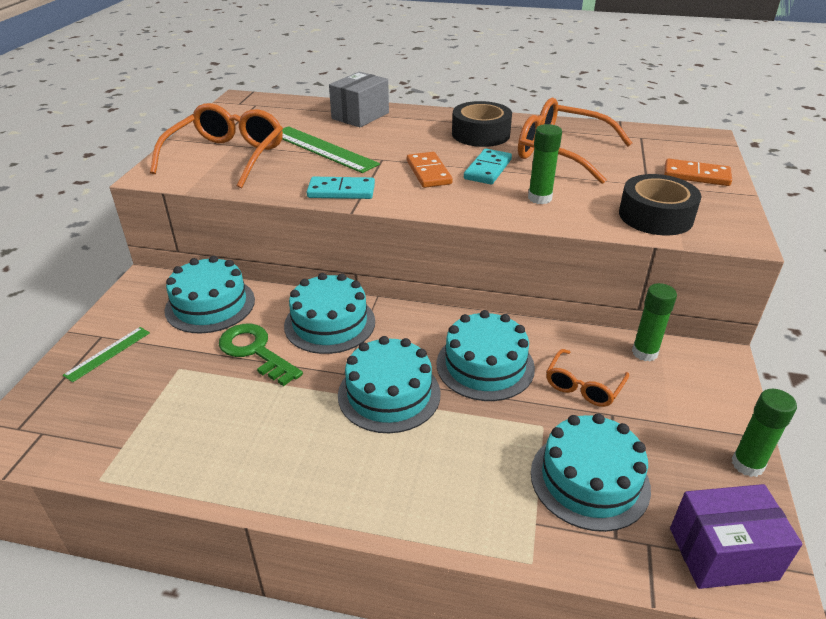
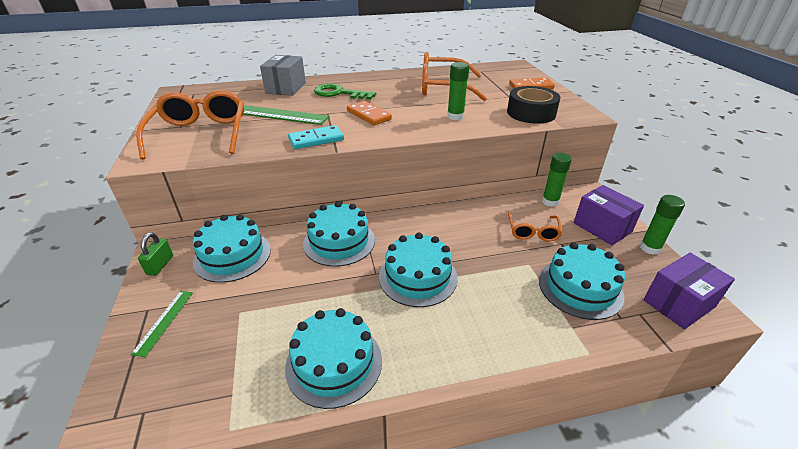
camera: 25 degrees left, 0 degrees up
green key [219,324,303,386] -> green key moved to [314,83,376,100]
turquoise cake [437,310,535,401] -> turquoise cake moved to [285,308,382,409]
black tape [452,101,512,147] -> none
turquoise domino [464,149,512,184] -> none
none -> green padlock [138,232,173,276]
none -> purple box [574,185,644,245]

